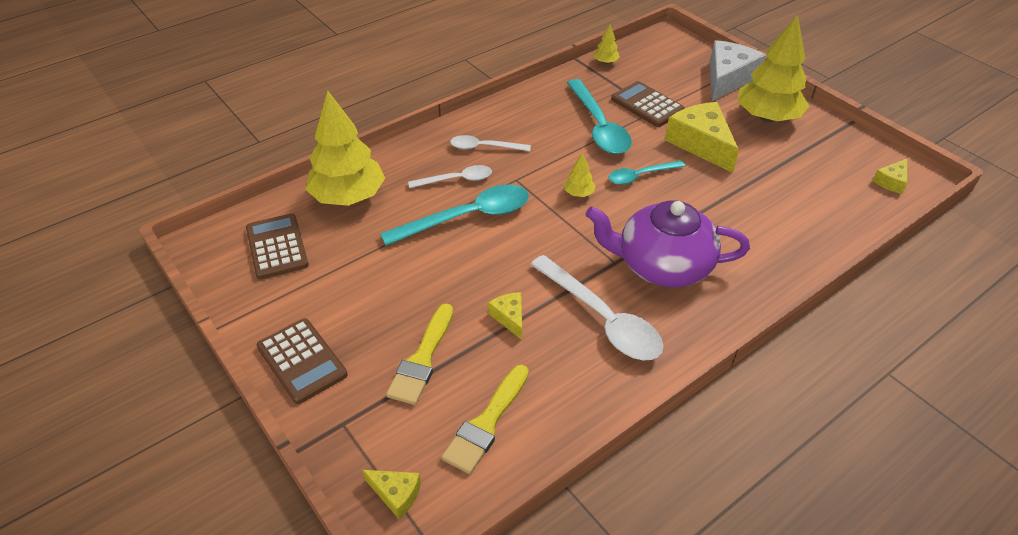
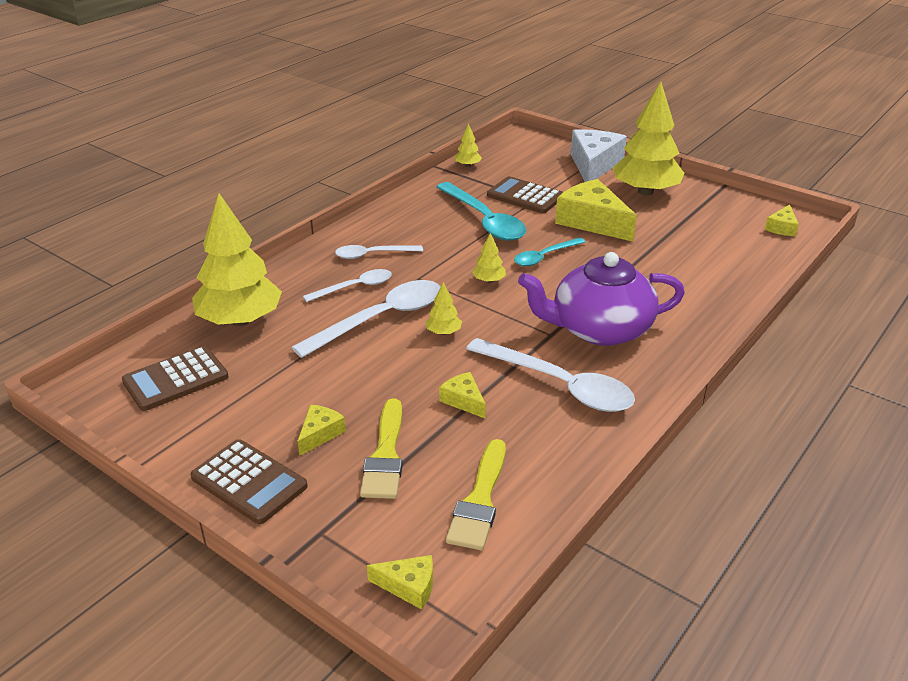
camera: 15 degrees left, 10 degrees down
brown calculator [246,213,309,280] -> brown calculator turned 90 degrees counterclockwise [122,346,229,411]
turquoise spoon [380,184,529,246] -> white spoon [291,280,440,358]
none -> yellow cheese [297,404,346,456]
none -> yellow tree [425,282,462,335]

